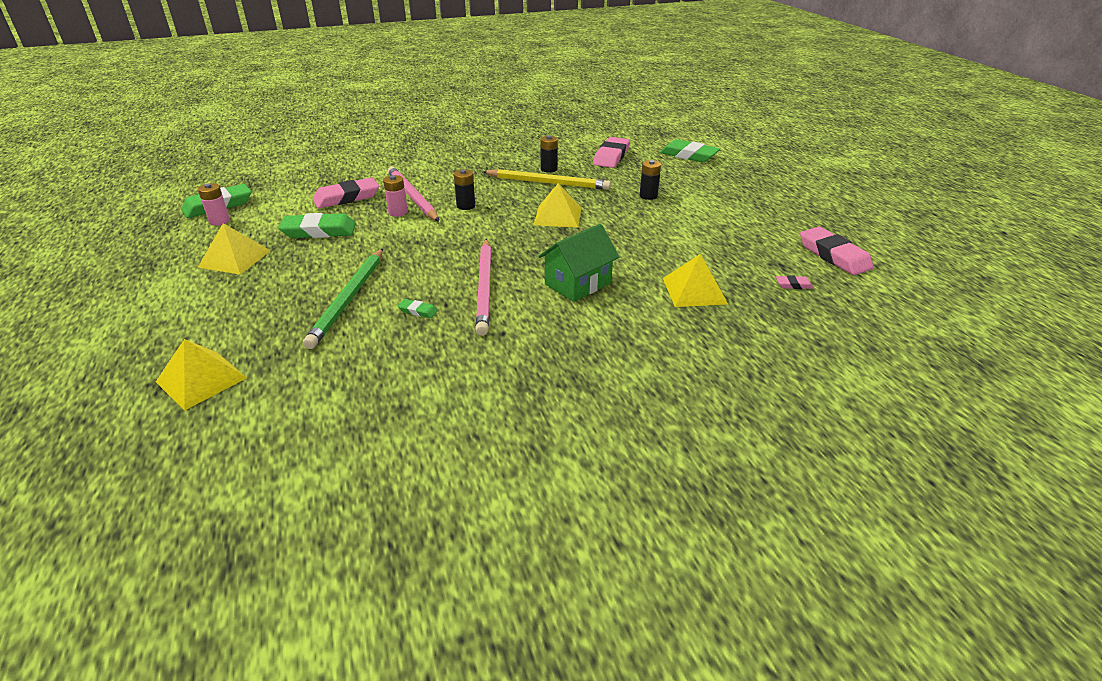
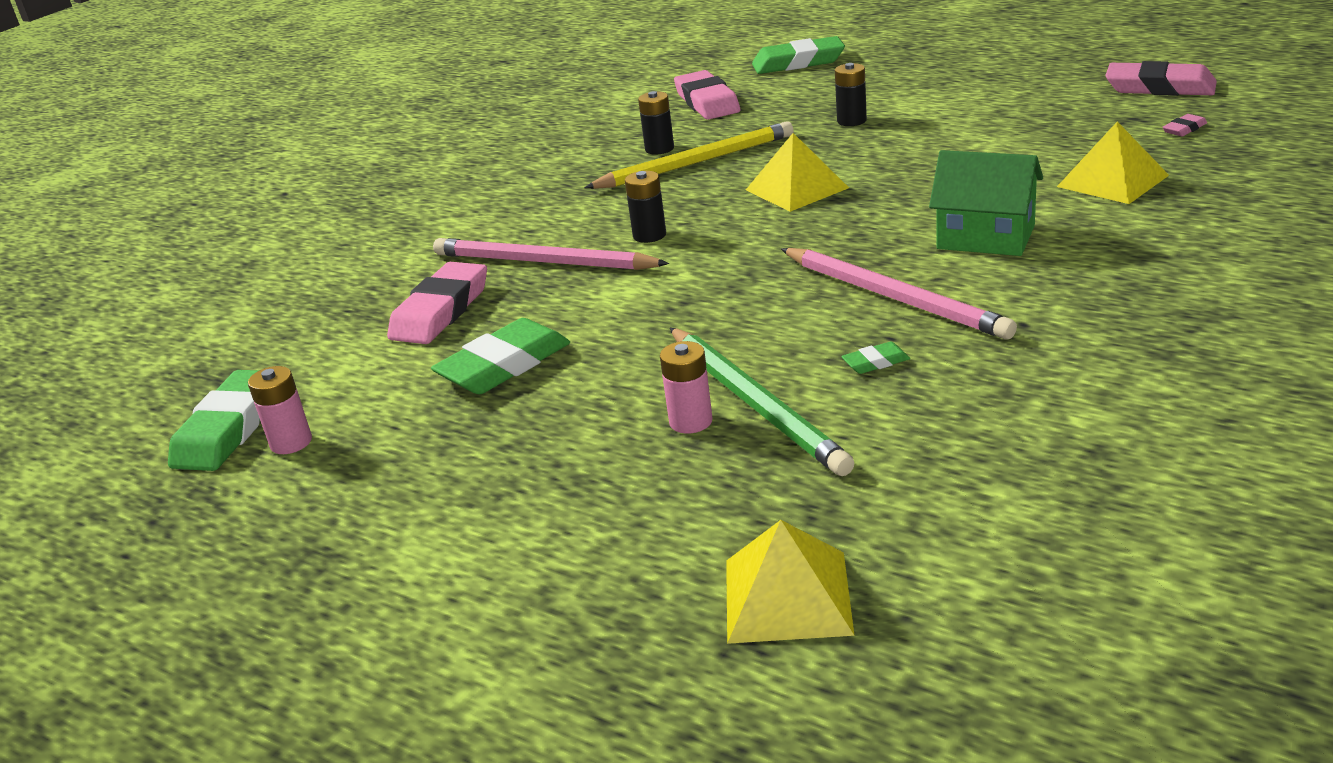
camera: 35 degrees left, 5 degrees down
yellow pyramid [198,223,271,275] -> none
pink battery [383,175,408,217] -> pink battery moved to [660,341,713,434]
green house [538,224,619,302] -> green house turned 75 degrees counterclockwise [929,150,1043,256]

